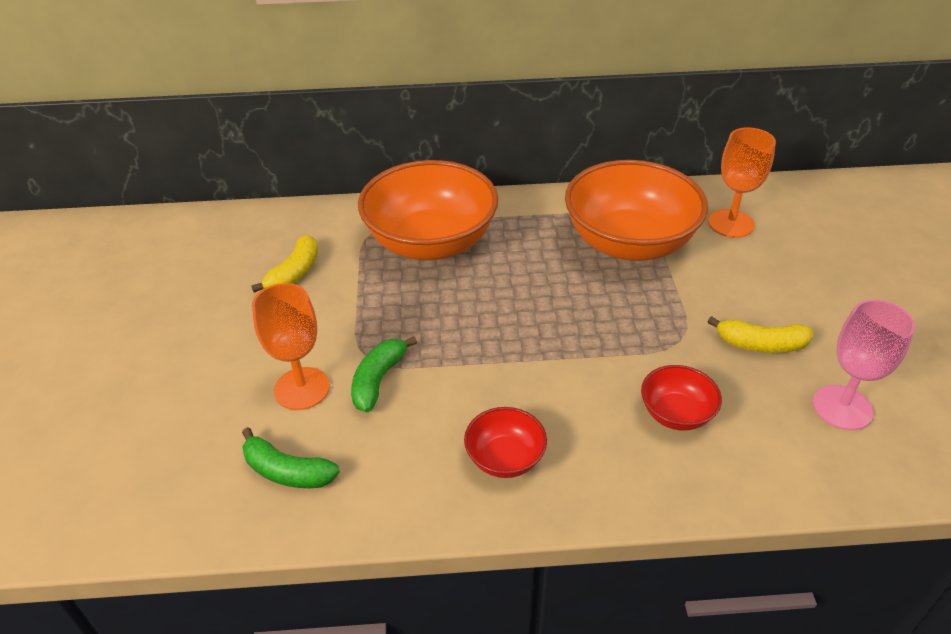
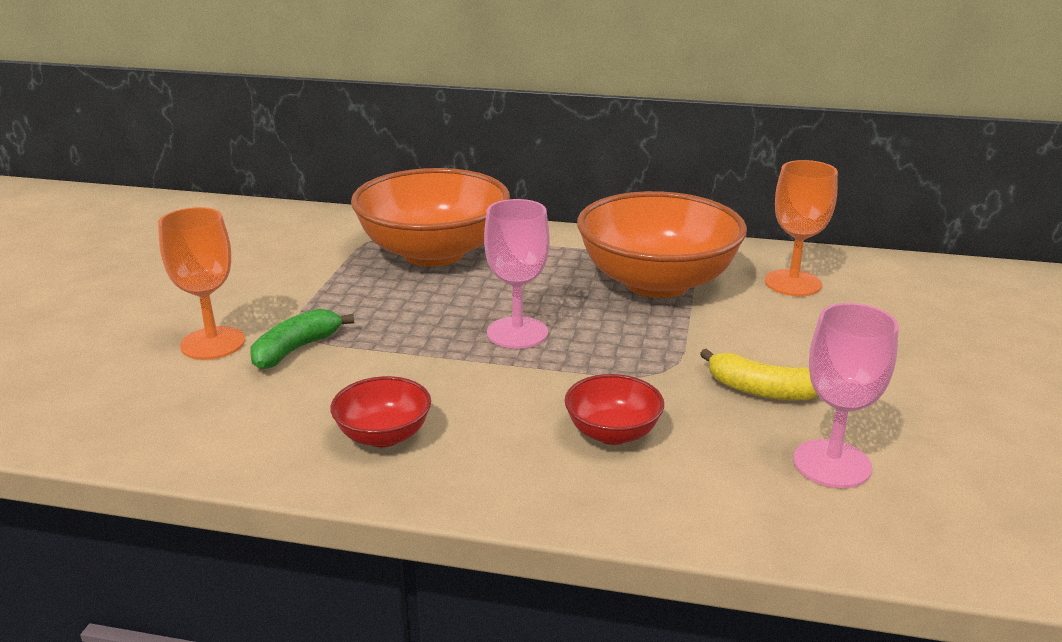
camera: 15 degrees right, 15 degrees down
green banana [242,427,340,488] -> none
yellow banana [251,235,318,293] -> none
none -> pink goblet [484,199,550,349]

